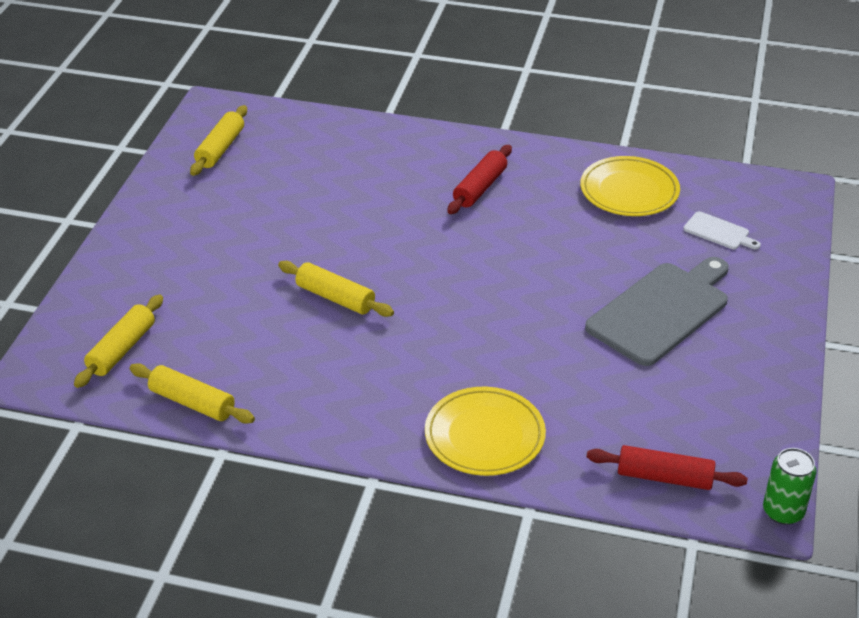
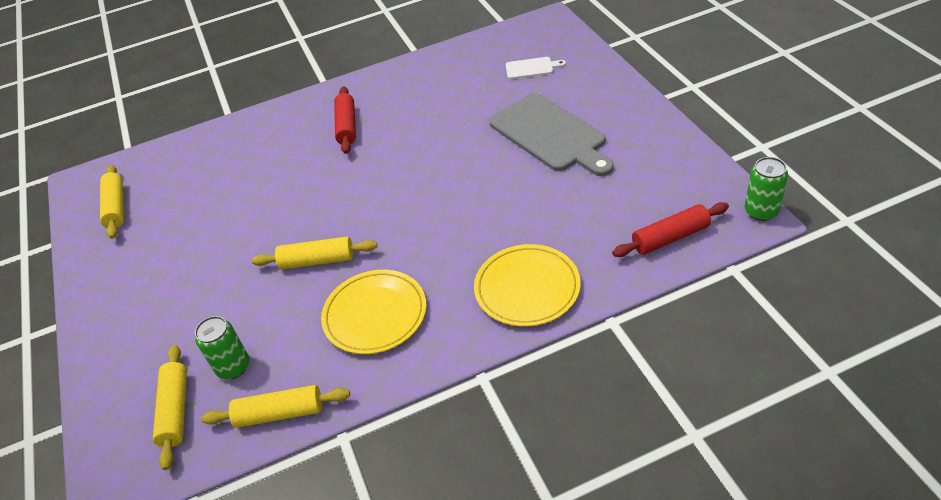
camera: 30 degrees left, 5 degrees up
yellow plate [580,156,680,216] -> yellow plate moved to [321,270,426,354]
grey cutting board [585,257,729,366] -> grey cutting board turned 135 degrees clockwise [489,93,614,176]
none -> green can [195,316,250,379]

